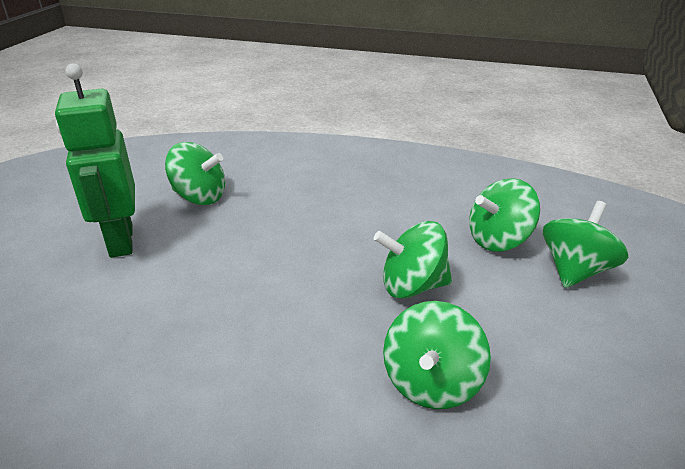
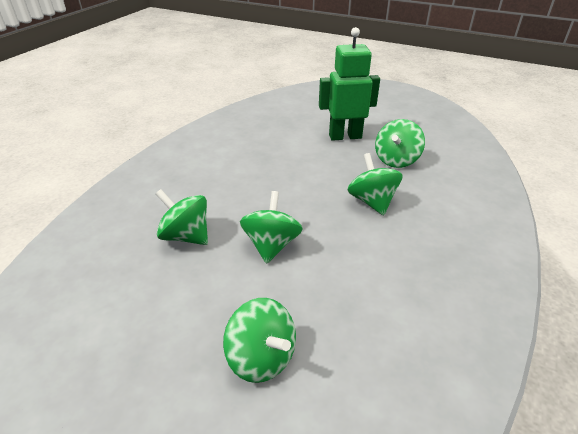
camera: 100 degrees right, 5 degrees up
green spinning top [469,178,540,252] -> green spinning top moved to [348,153,403,215]

